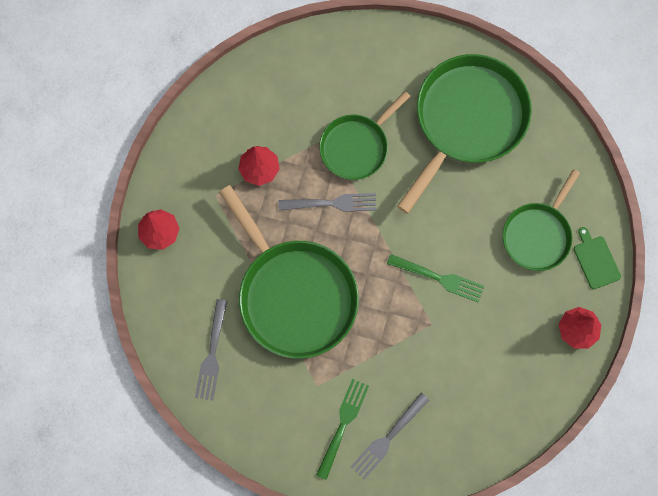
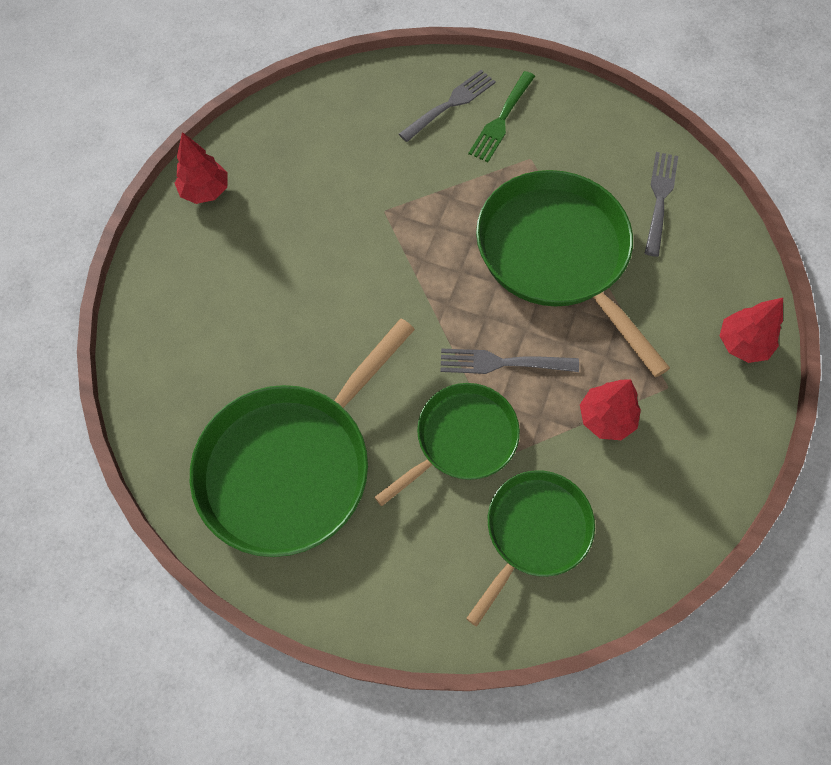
camera: 175 degrees left, 10 degrees down
green fork [387,254,484,303] -> none
green pan [503,169,580,271] -> green pan moved to [466,470,595,627]
green cutting board [574,227,621,289] -> none

